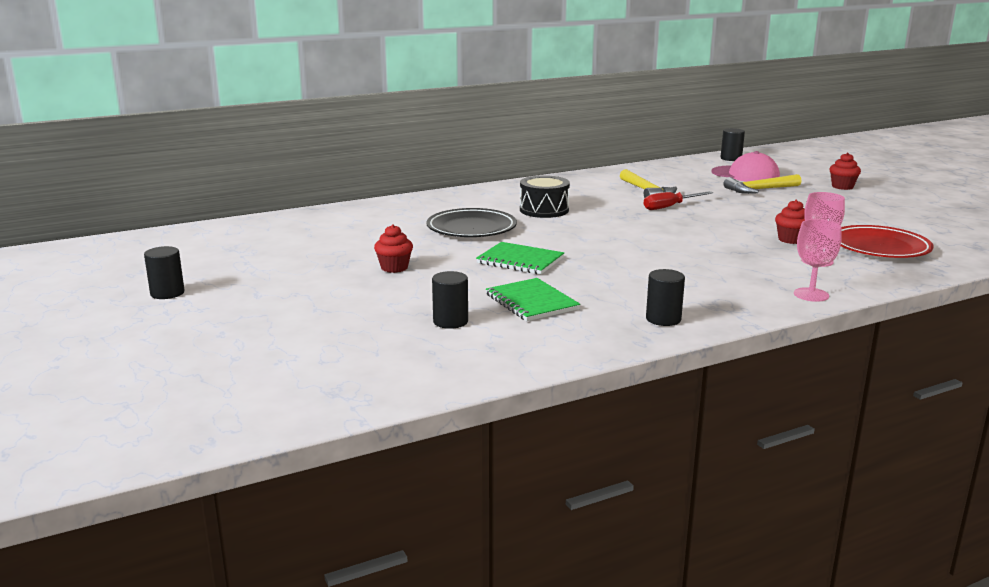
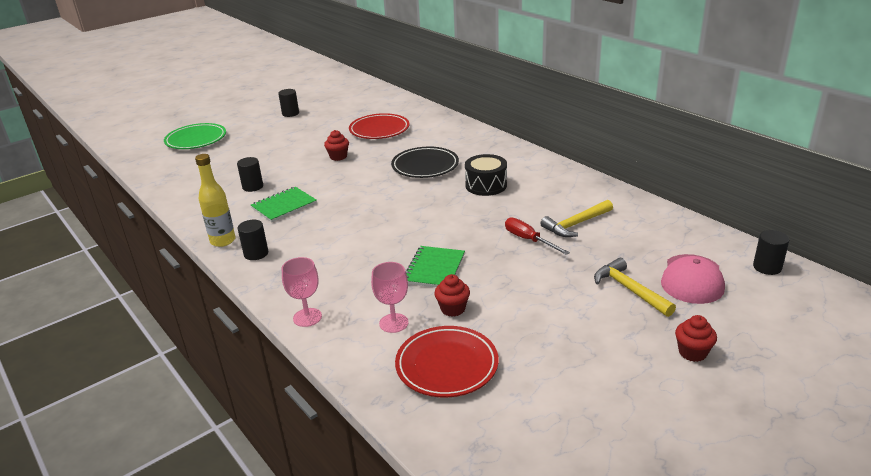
camera: 80 degrees right, 10 degrees up
green notebook [476,242,564,274] -> green notebook moved to [406,246,465,287]
none -> green plate [164,123,226,149]
none -> yellow bottle [195,154,235,247]
none -> red plate [349,113,409,139]

